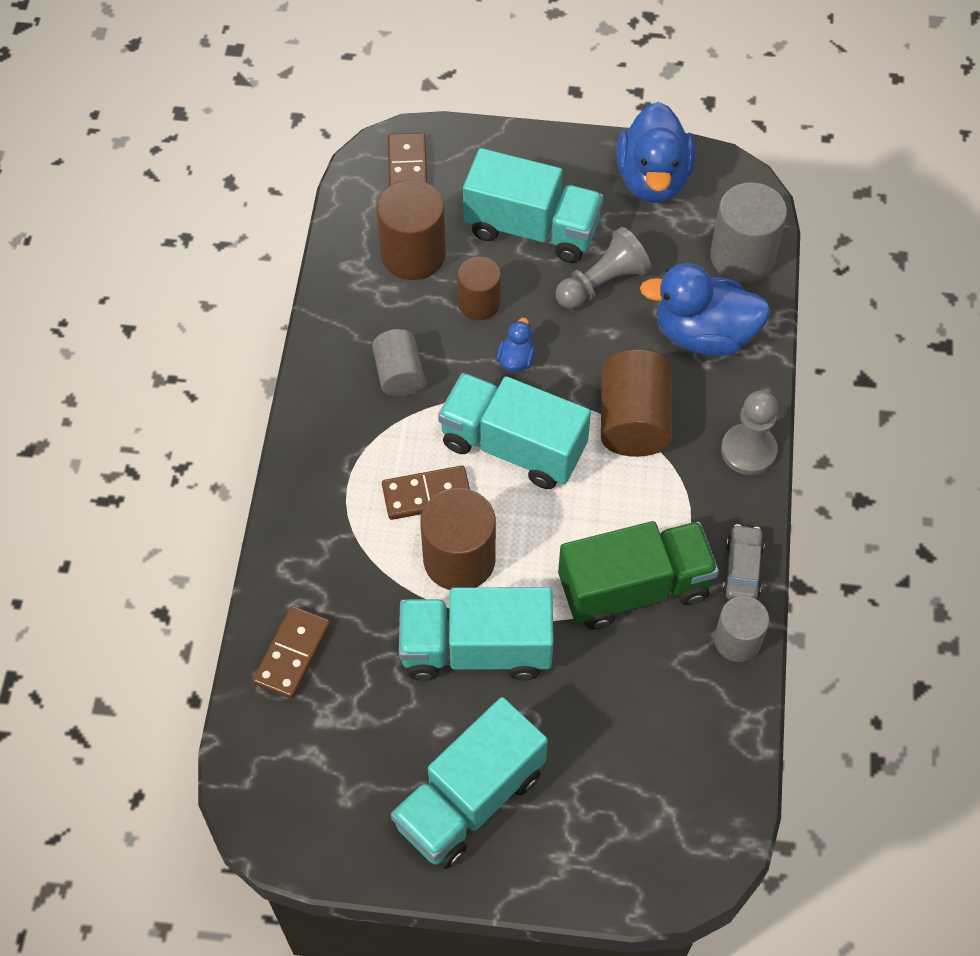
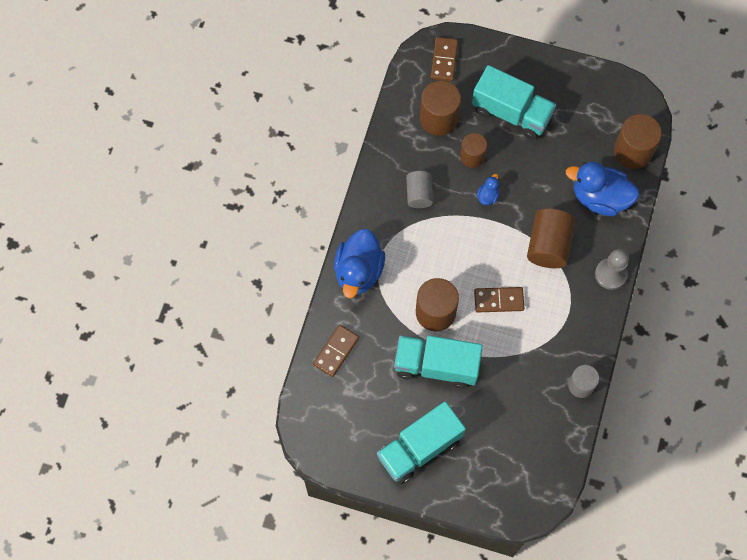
camera: 10 degrees right, 10 degrees up
brown domino [382,465,470,520] -> brown domino moved to [474,287,524,313]
turquoise truck [438,373,591,489] -> none
grey pawn [555,227,651,309] -> none
green truck [558,521,719,630] -> none
blue duck [616,102,695,203] -> blue duck moved to [334,229,385,298]
grey cylinder [710,182,787,283] -> brown cylinder [614,114,662,169]
grey car [722,524,765,600] -> none

